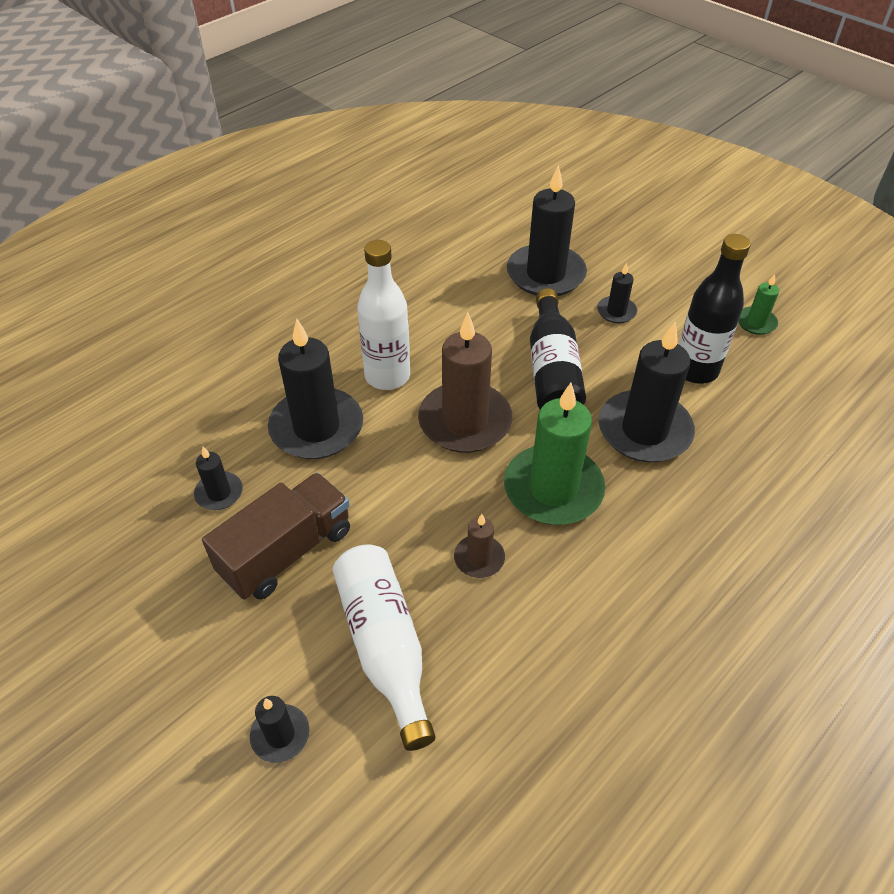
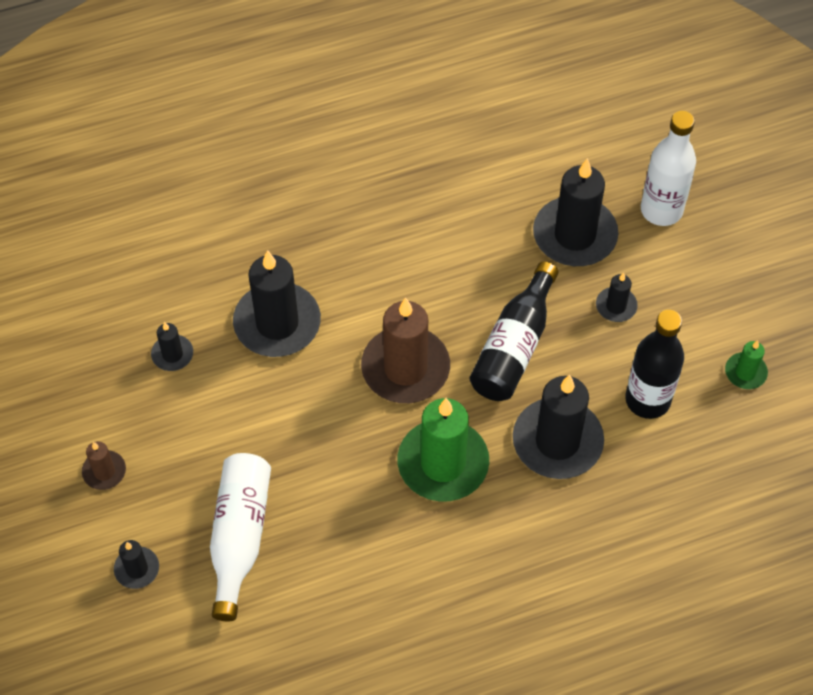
camera: 25 degrees right, 10 degrees up
brown truck [202,472,350,600] -> none
white bottle [357,240,410,390] -> white bottle moved to [641,111,696,226]
brown candle [454,514,505,578] -> brown candle moved to [82,441,126,490]

